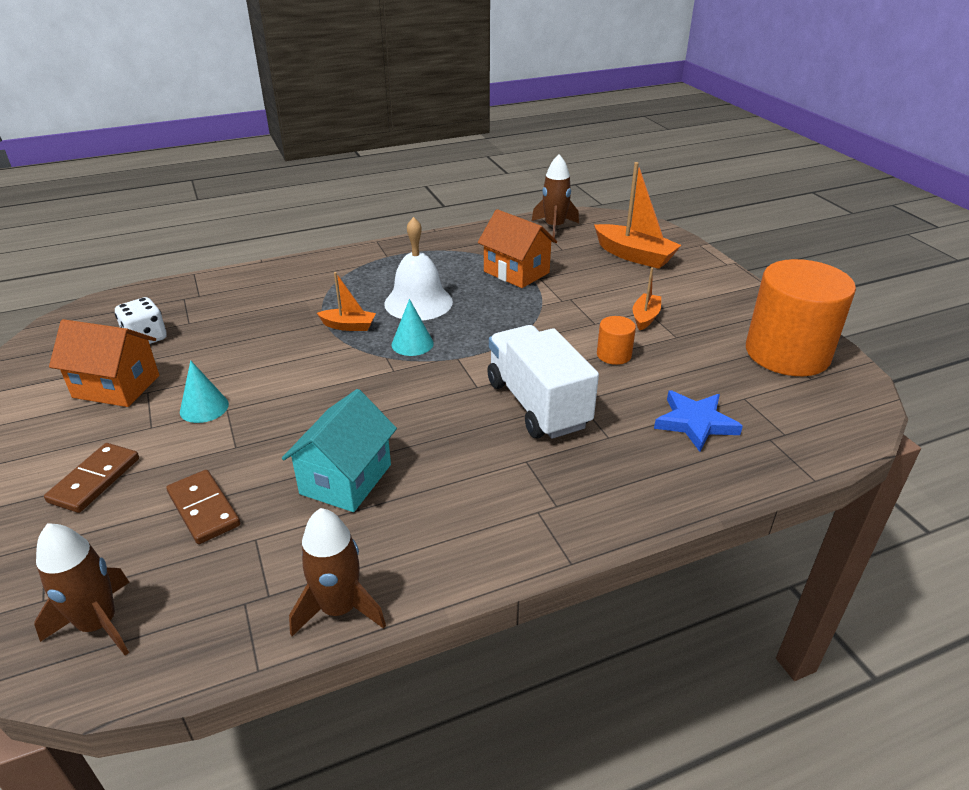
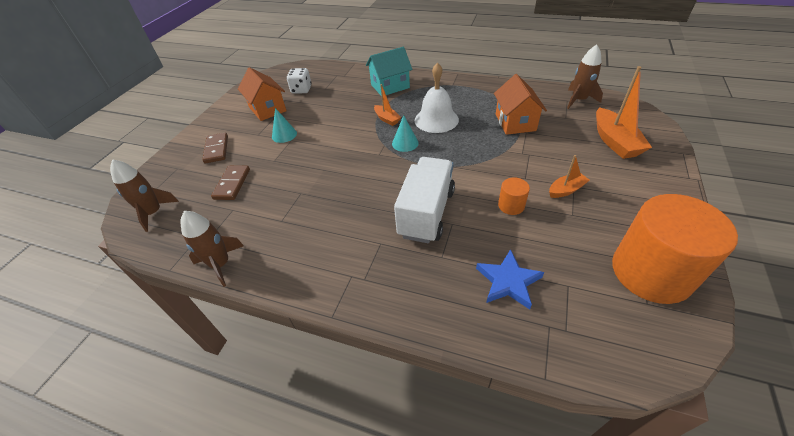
camera: 45 degrees right, 10 degrees up
brown domino [44,443,139,513] -> brown domino turned 75 degrees counterclockwise [202,132,228,163]
turquoise house [282,389,397,512] -> turquoise house moved to [366,47,412,96]

